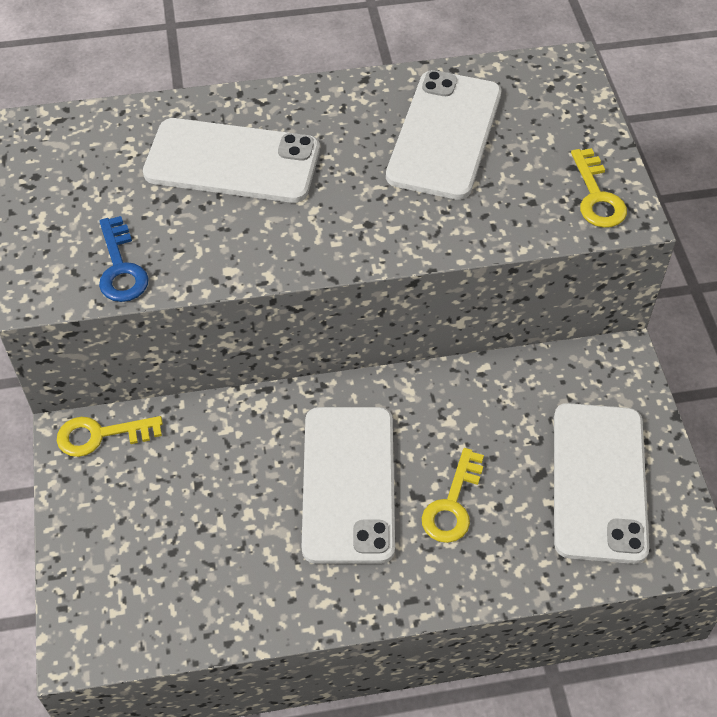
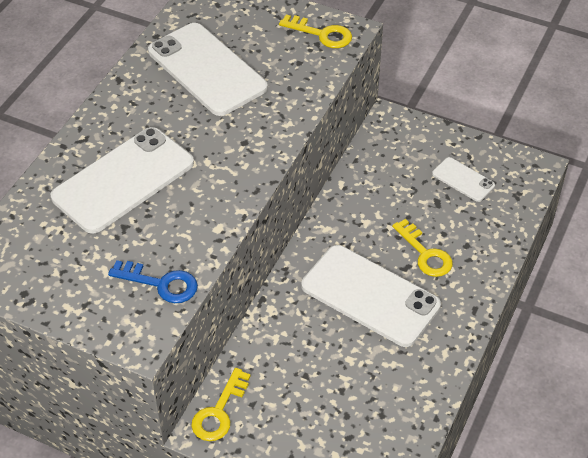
camera: 55 degrees left, 5 degrees down
white phone [554,403,649,564] -> white phone [432,157,495,202], size x0.49

